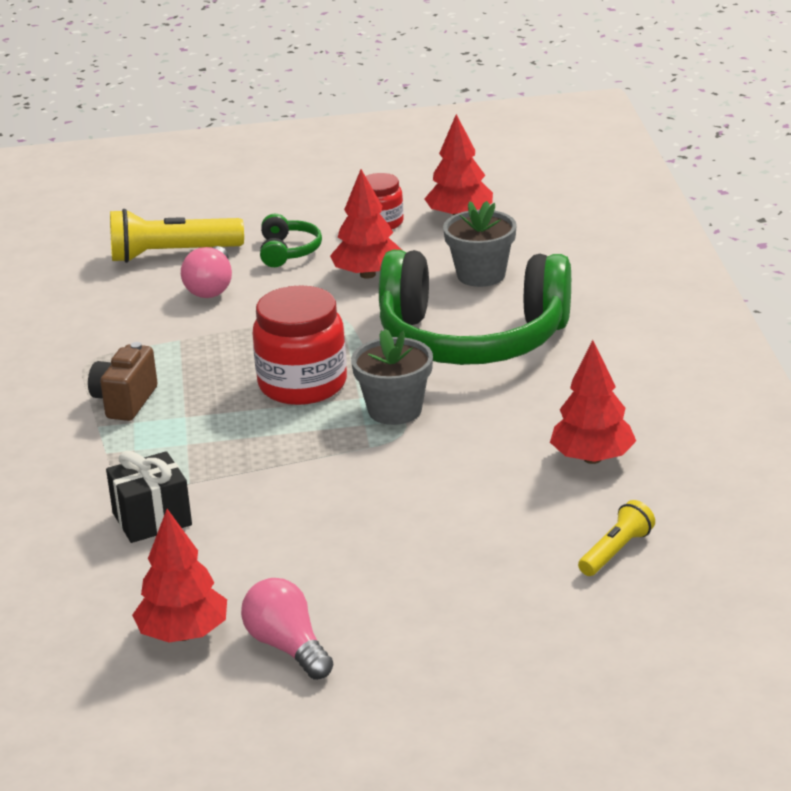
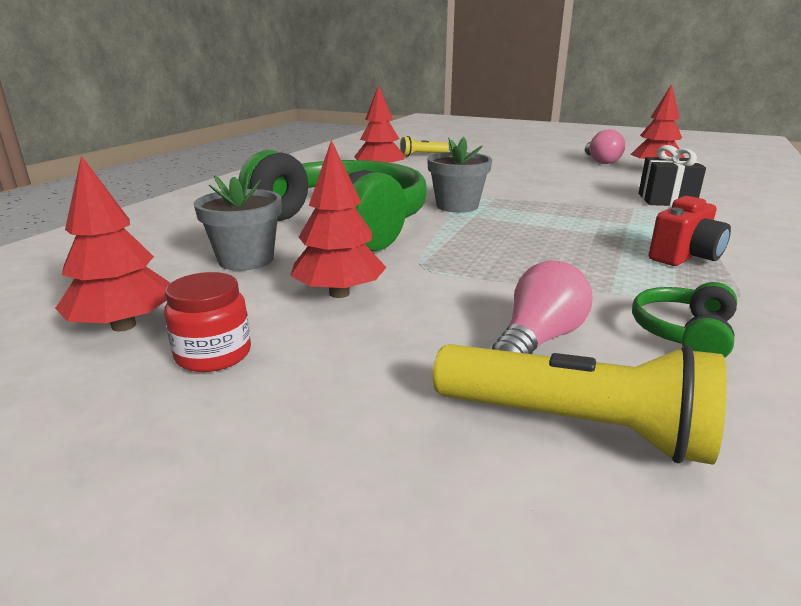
camera: 150 degrees left, 5 degrees down
brown camera [88,342,158,421] -> red camera [649,196,731,266]
red jar [252,285,347,405] -> none
green headphones [260,214,322,267] -> green headphones moved to [632,282,737,358]

